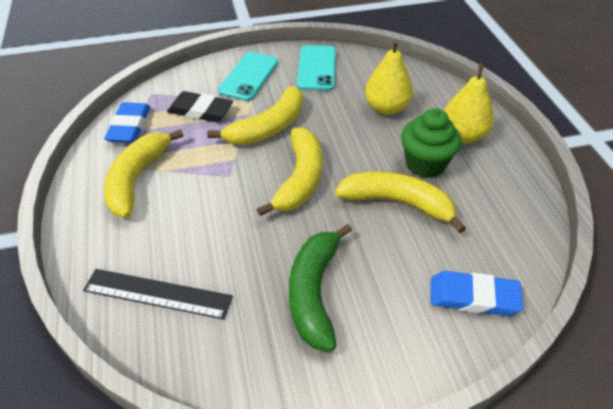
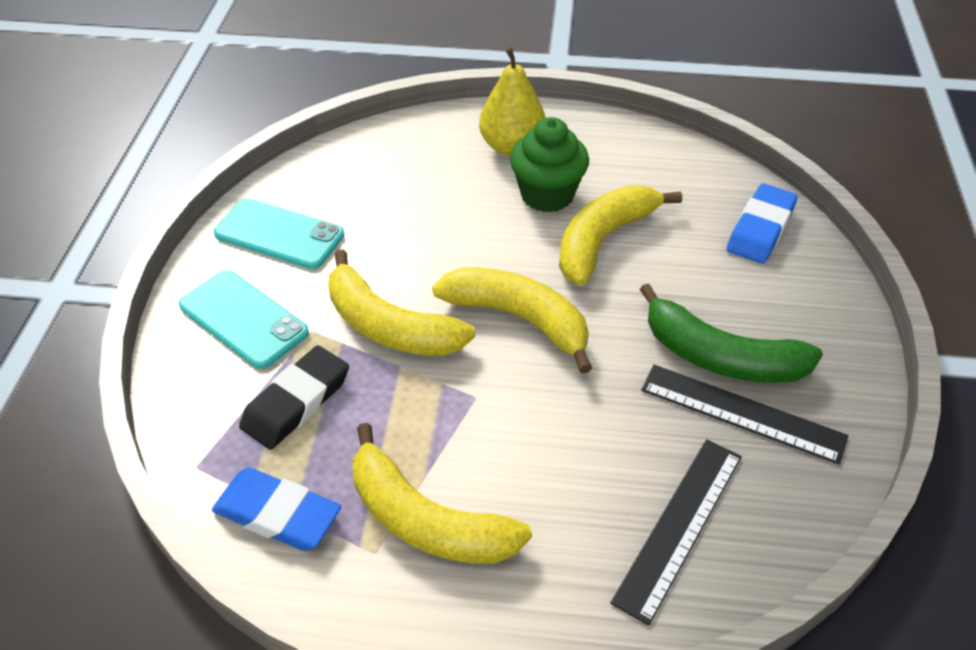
camera: 70 degrees left, 0 degrees up
yellow banana [207,86,303,145] -> yellow banana turned 150 degrees clockwise [328,250,476,356]
yellow pear [365,40,413,115] -> none
none -> black ruler [641,365,848,464]

